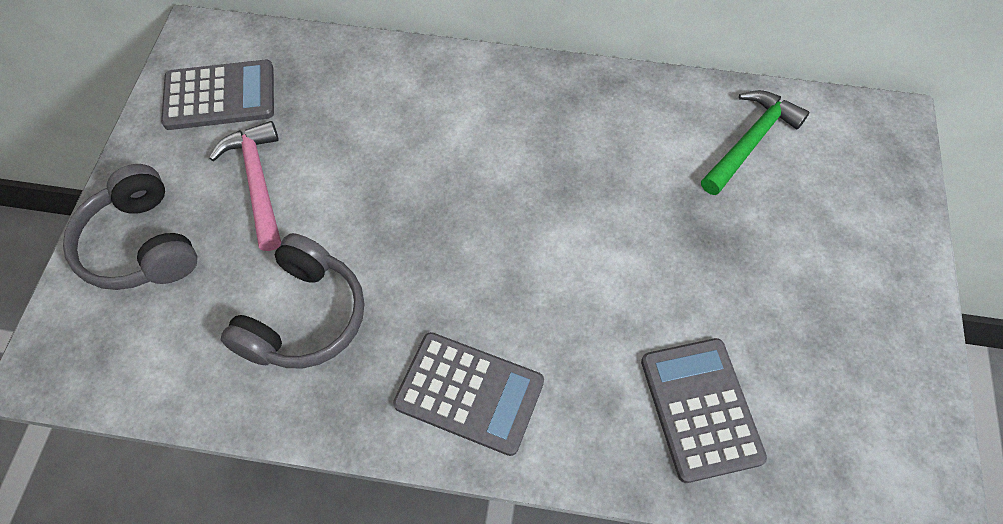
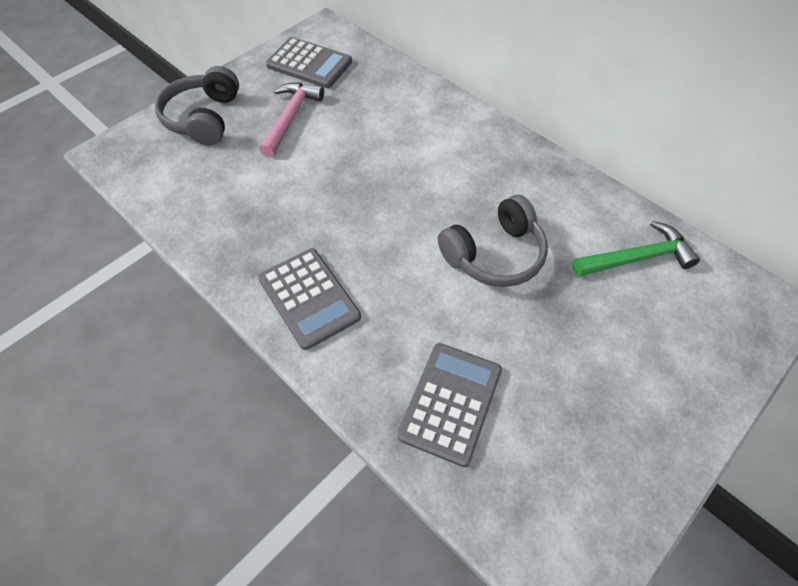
camera: 35 degrees right, 5 degrees down
grey headphones [221,233,364,368] -> grey headphones moved to [438,195,548,287]

